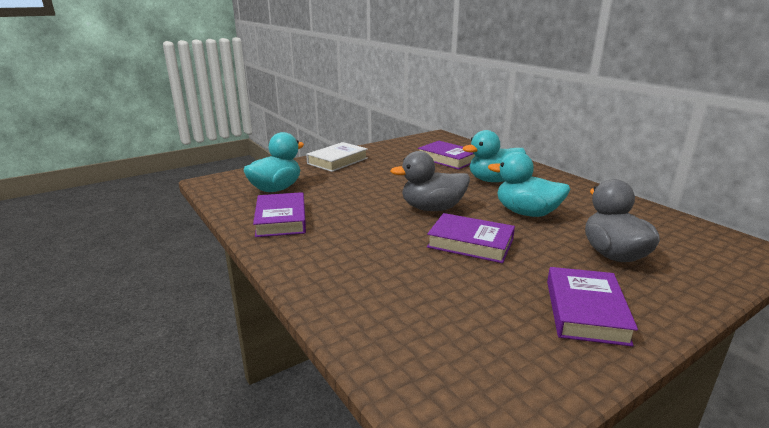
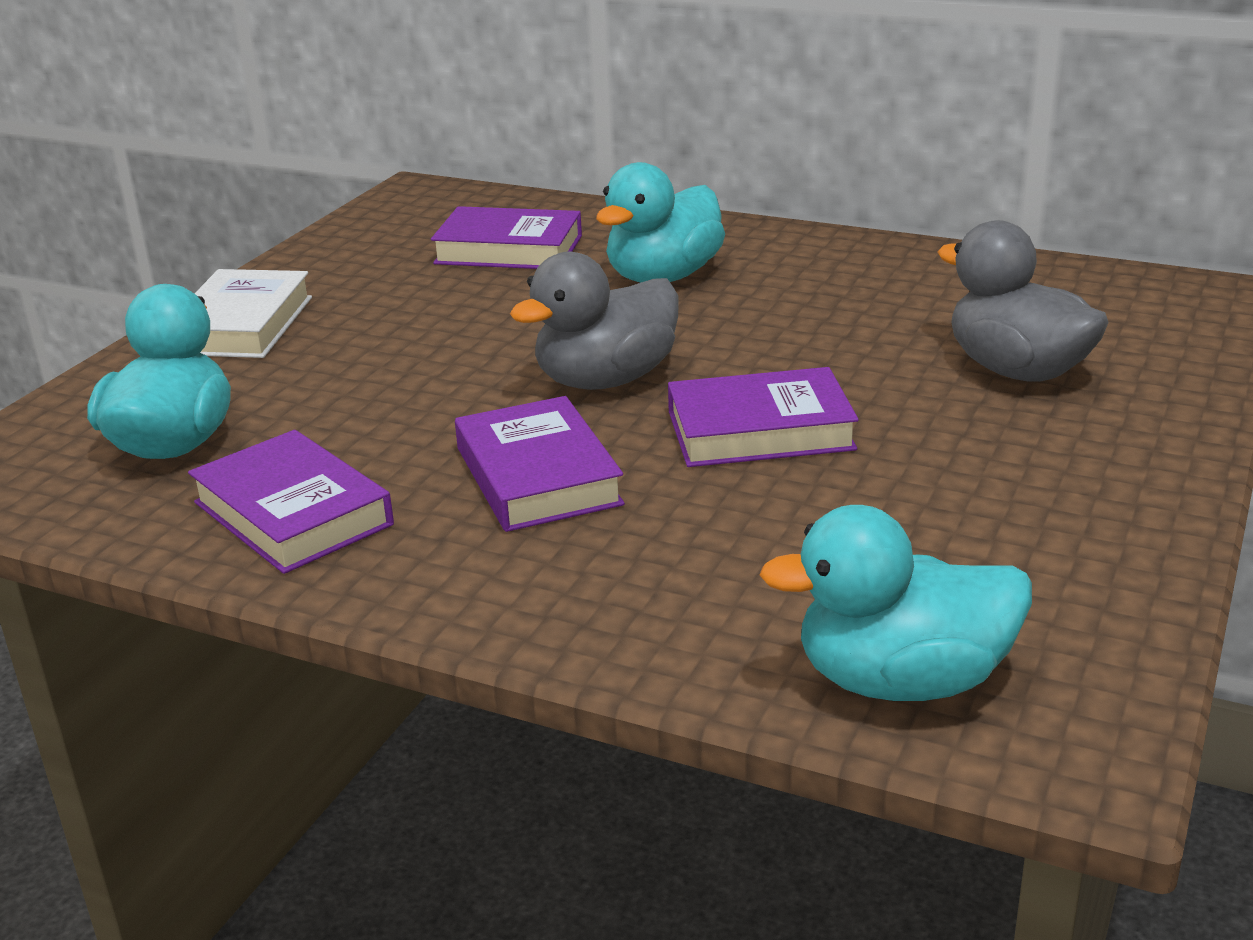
camera: 30 degrees left, 5 degrees up
turquoise duck [488,152,570,217] -> turquoise duck moved to [759,505,1032,701]
purple book [547,267,638,347] -> purple book moved to [455,396,625,532]

